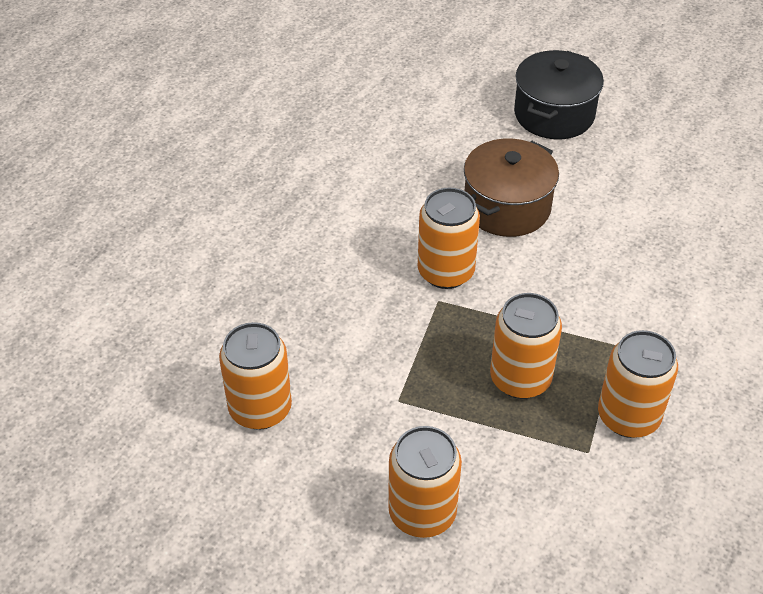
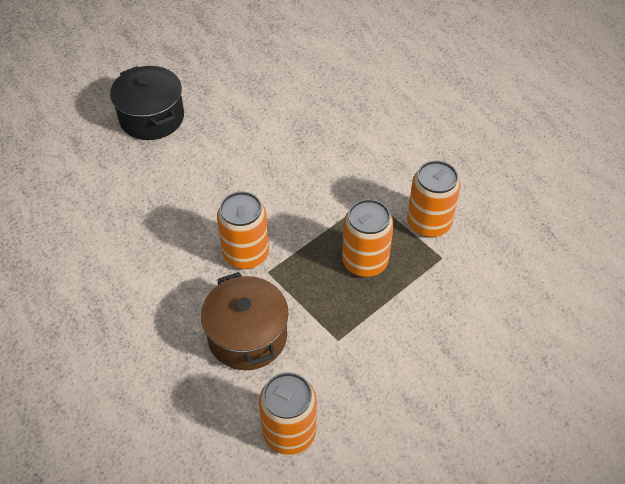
camera: 60 degrees left, 5 degrees up
orange can [388,426,462,538] -> none
brown pot [464,138,559,237] -> brown pot moved to [201,272,289,370]

